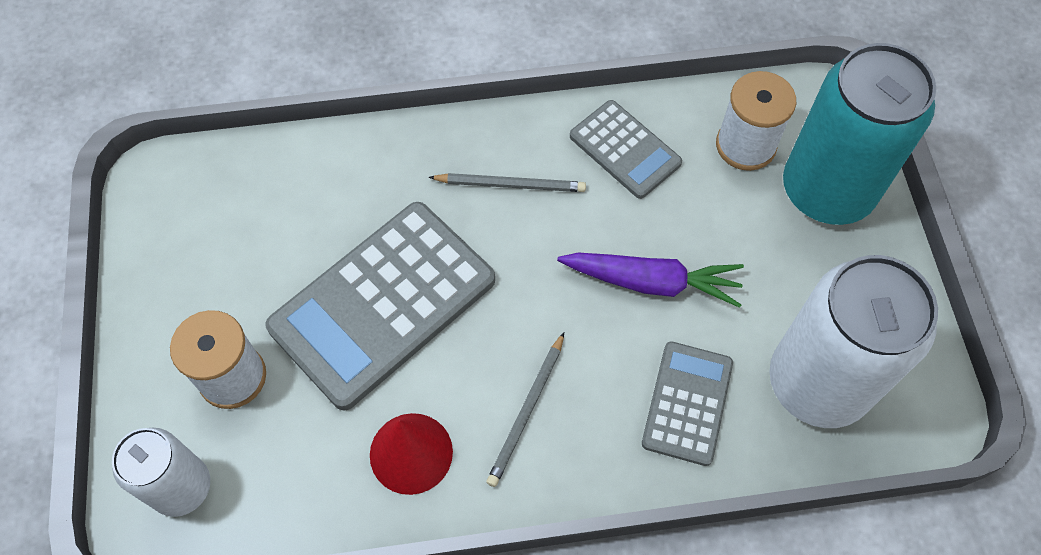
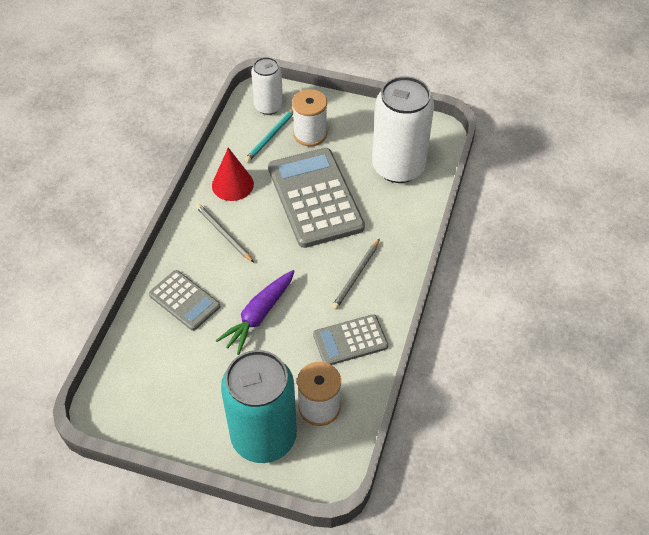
camera: 115 degrees right, 10 degrees down
white can [769,255,938,428] -> white can moved to [372,76,434,183]
none -> turquoise pencil [245,109,293,162]

